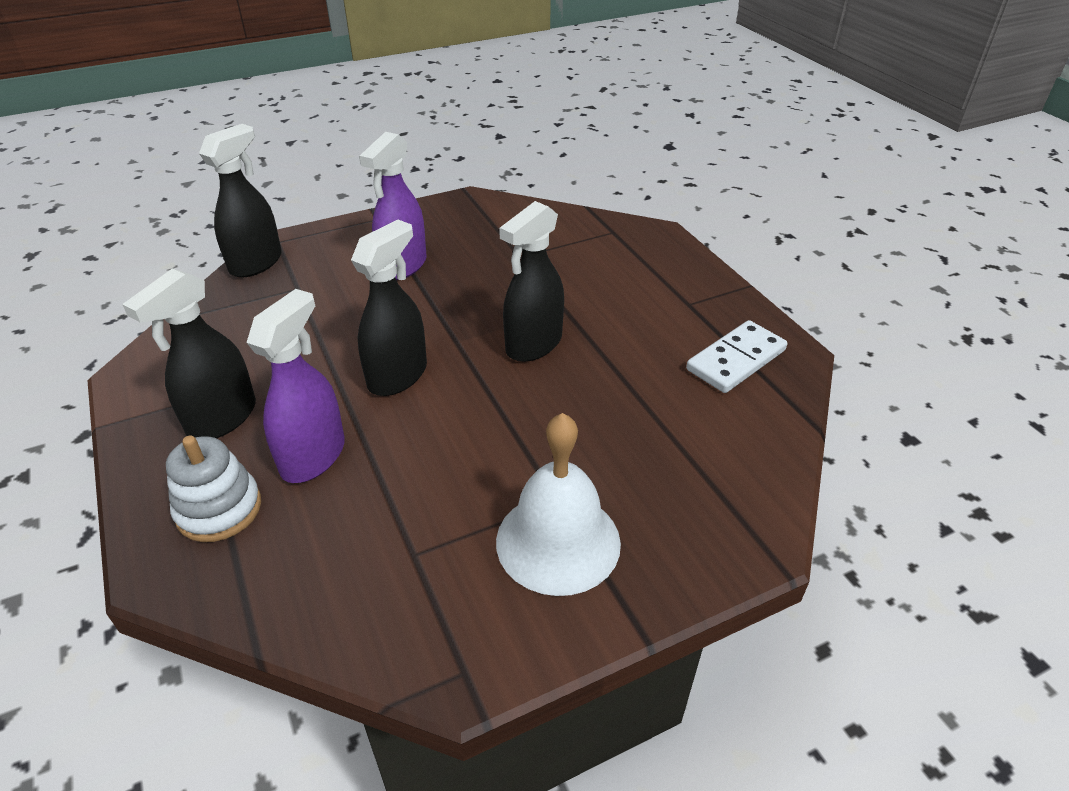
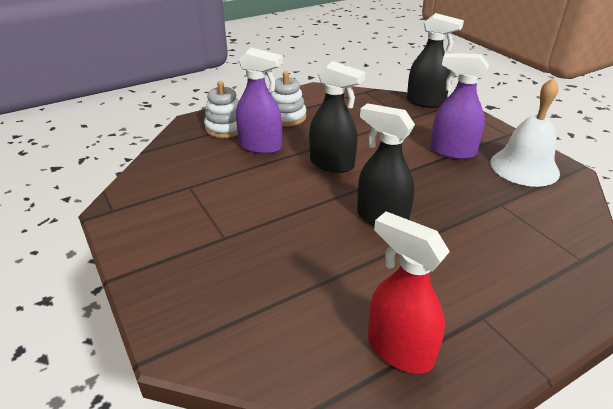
camera: 85 degrees right, 5 degrees down
black spray bottle [122,268,256,438] -> white stacking toy [271,71,306,127]
white bell [496,413,621,596] -> white bell moved to [491,78,560,187]
white domino [686,320,787,393] -> red spray bottle [368,211,450,374]

